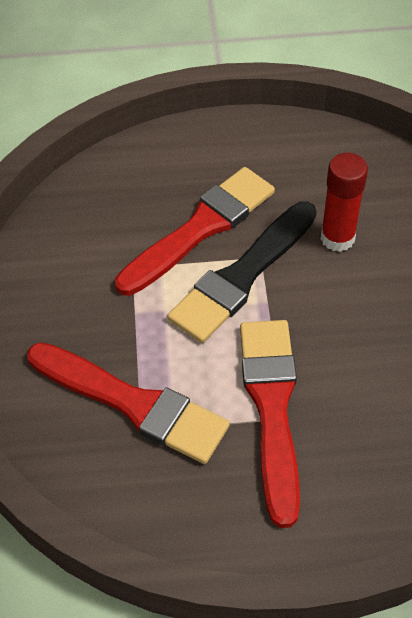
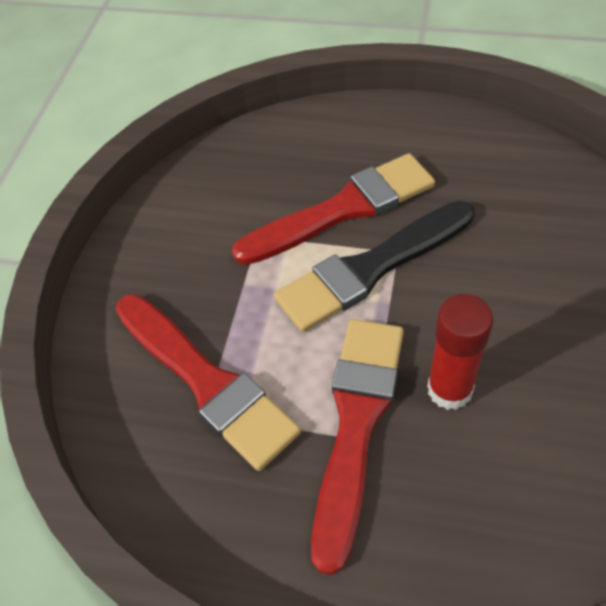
camera: 20 degrees right, 0 degrees up
red glue stick [321,153,368,252] -> red glue stick moved to [427,294,493,410]

